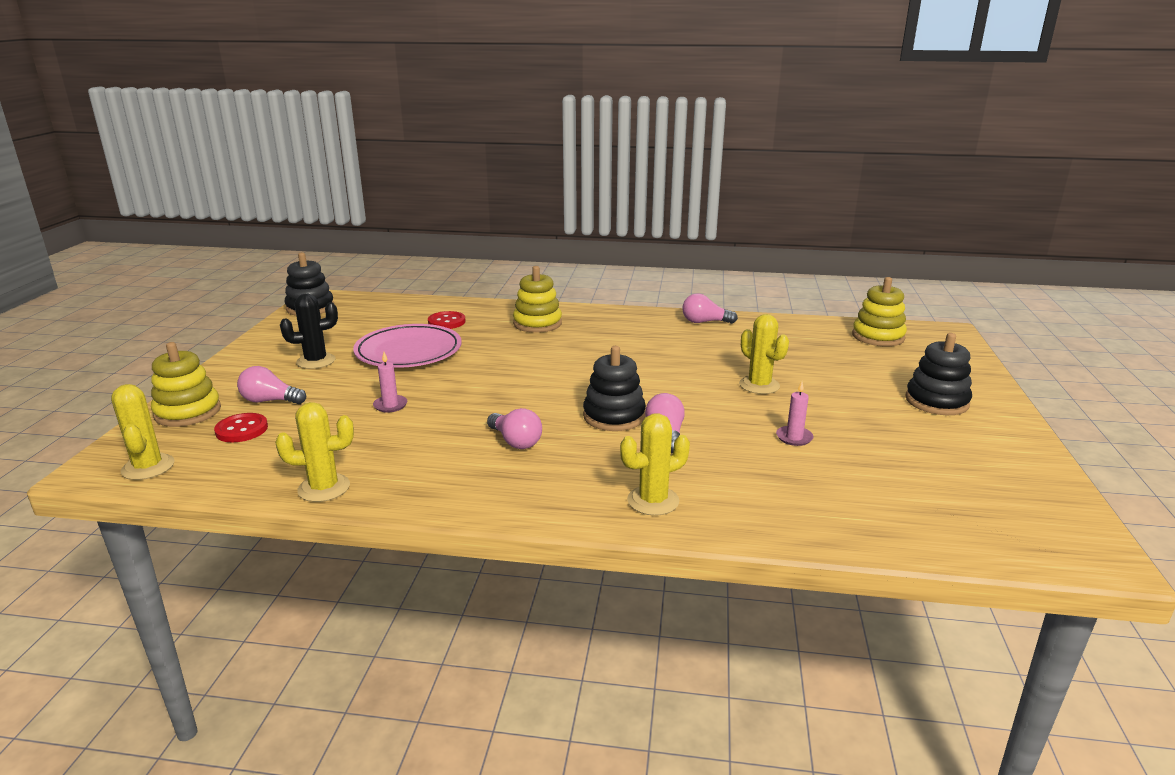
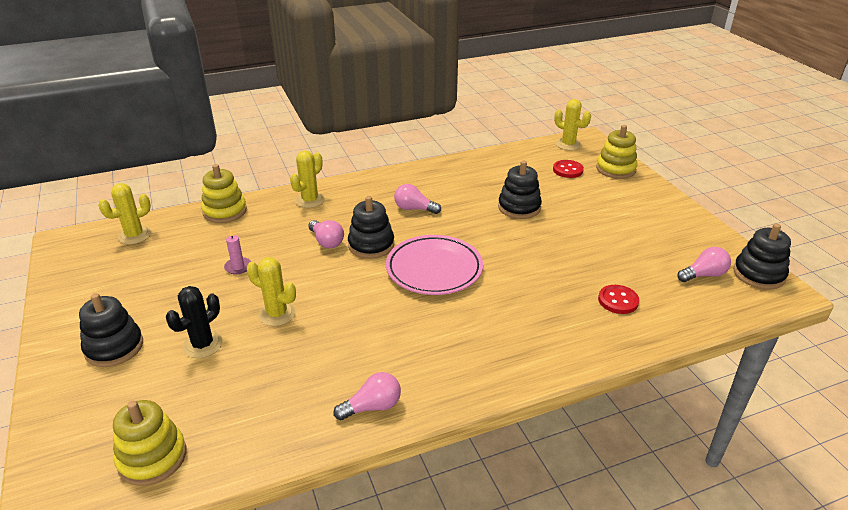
camera: 150 degrees right, 10 degrees up
pink light bulb [237,366,306,404] -> pink light bulb moved to [677,247,731,282]
yellow cactus [275,402,354,502] -> yellow cactus moved to [98,183,151,245]
black cactus [280,294,338,369] -> black cactus moved to [166,286,223,358]
pink plate [353,324,461,368] -> pink plate moved to [386,235,483,295]
pink candle [373,352,407,413] -> black stacking toy [498,161,542,219]
yellow stacking toy [513,266,562,333] -> yellow stacking toy moved to [201,164,247,223]

